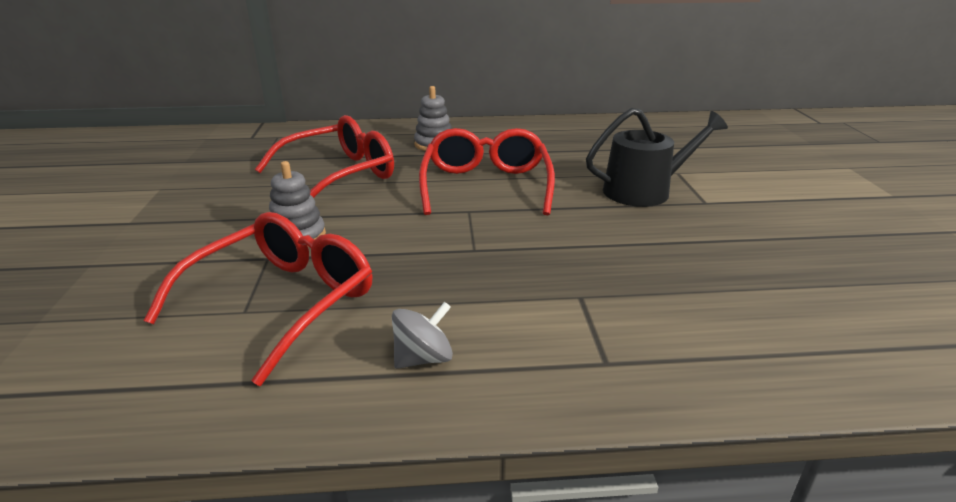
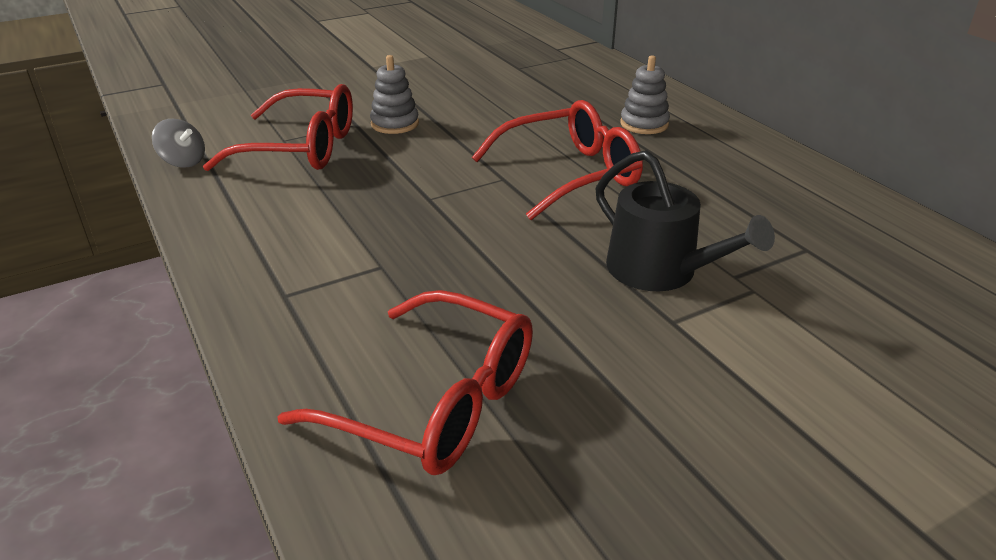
camera: 65 degrees right, 5 degrees up
red glasses [255,115,394,198] -> red glasses moved to [277,290,533,475]
grey spinning top [392,302,453,369] -> grey spinning top moved to [152,119,205,168]

